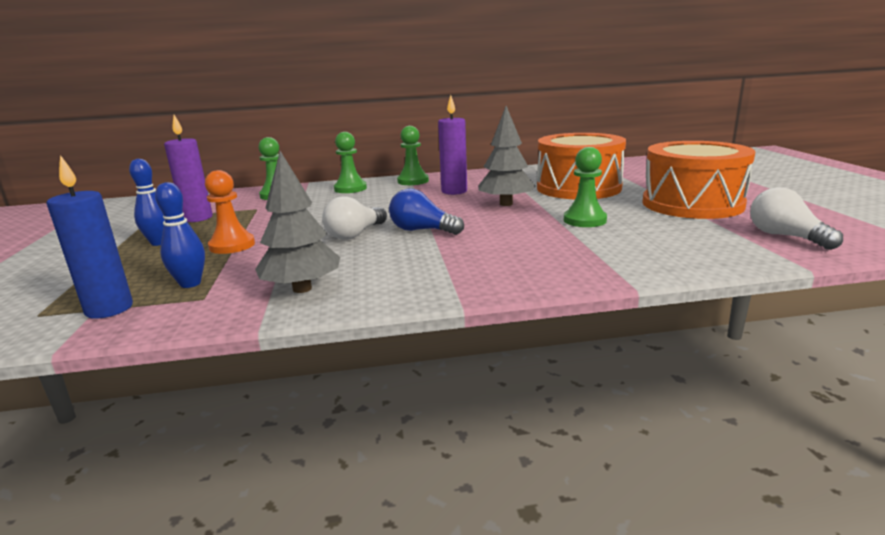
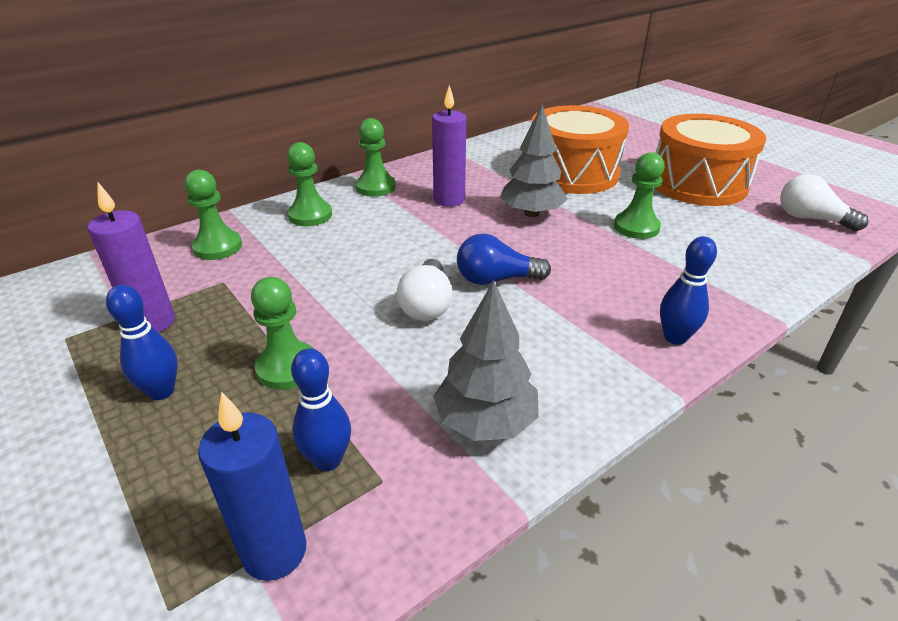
camera: 30 degrees left, 15 degrees up
orange pawn [205,170,255,254] -> green pawn [251,277,314,390]
none -> blue bowling pin [660,236,717,345]

